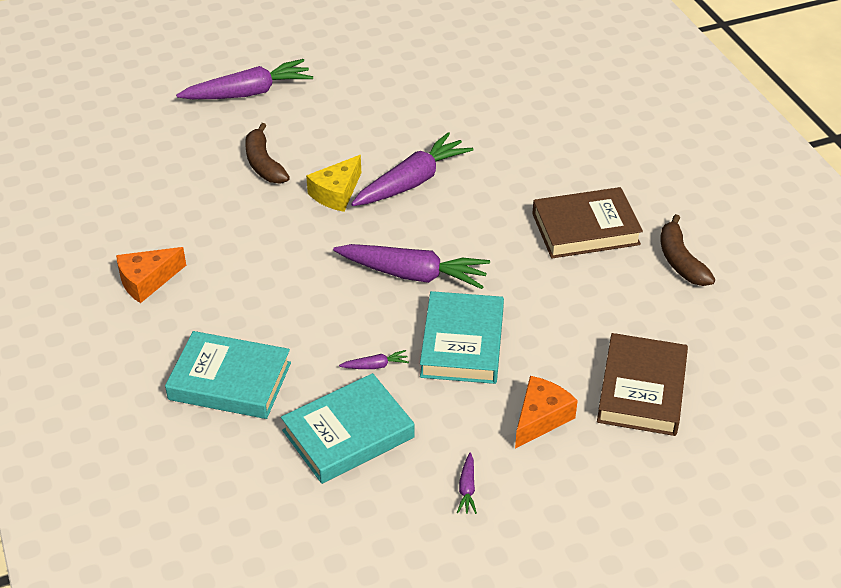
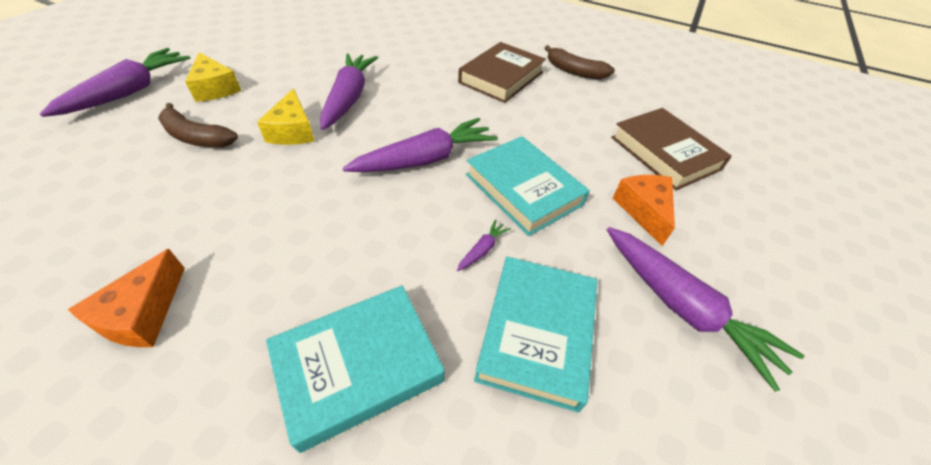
camera: 45 degrees left, 5 degrees up
purple carrot [457,452,477,514] -> purple carrot [607,227,804,392], size x2.43
none -> yellow cheese [185,52,241,102]

